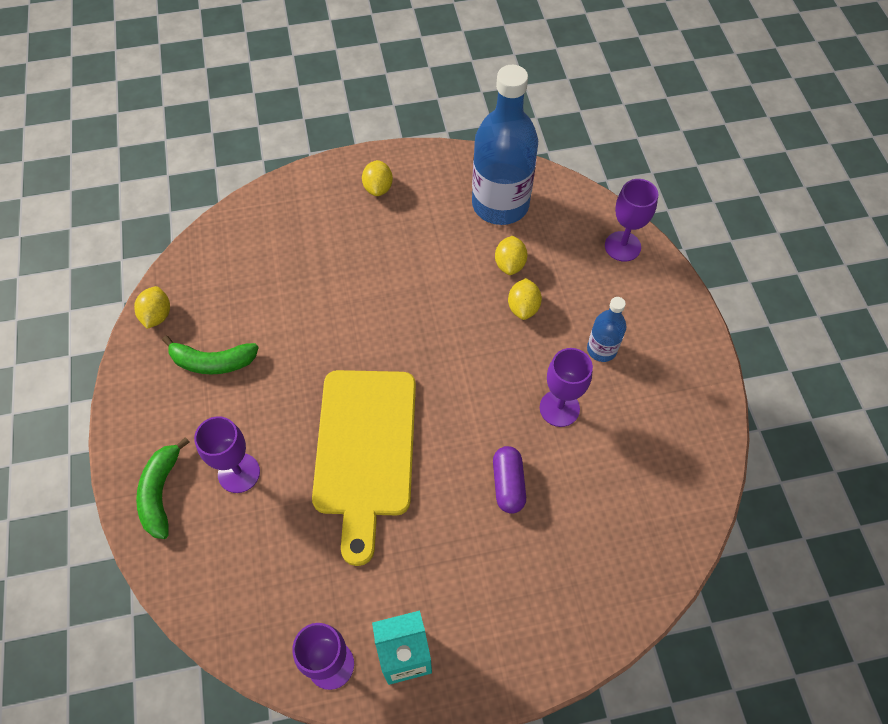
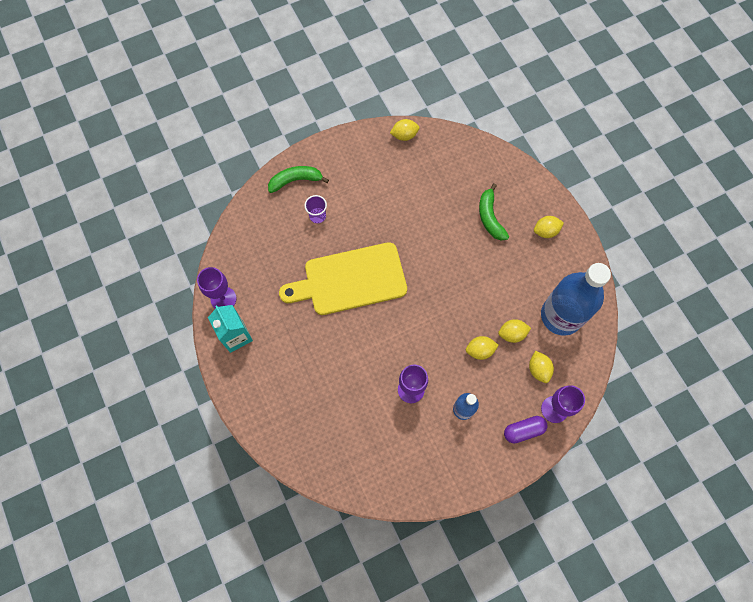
camera: 75 degrees right, 10 degrees up
green banana [162,336,259,374] -> green banana moved to [479,183,509,241]
purple goblet [194,416,260,493] -> purple cup [304,195,327,223]
purple capsule [493,446,526,514] -> purple capsule moved to [504,416,547,444]
none -> yellow lemon [529,351,554,383]

